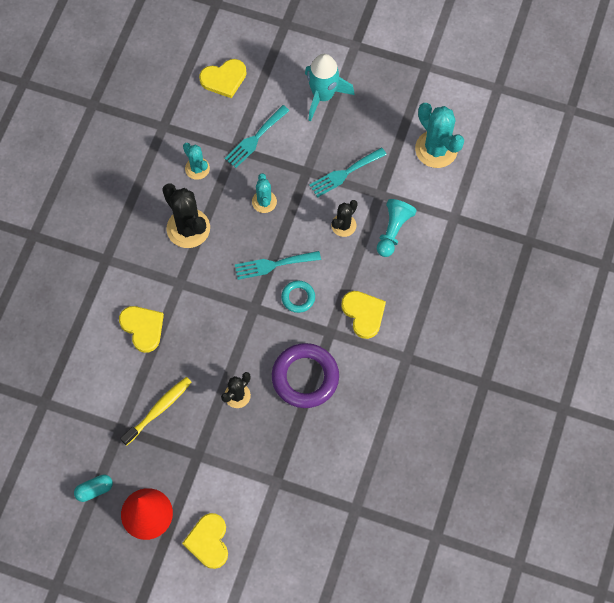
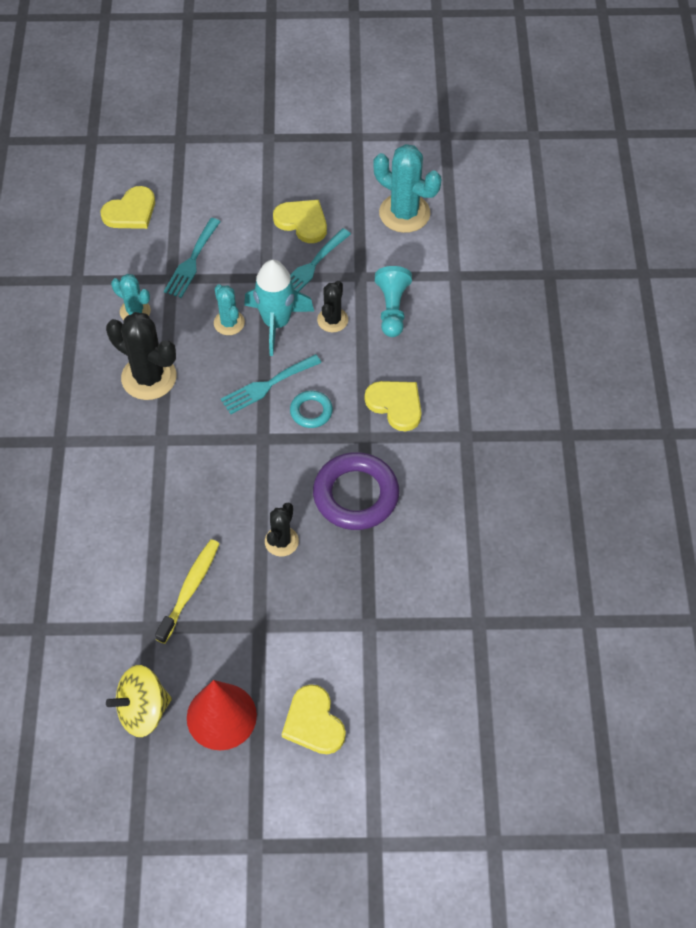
camera: 20 degrees left, 10 degrees down
turquoise capsule [74,475,113,502] -> yellow spinning top [106,665,172,737]
yellow heart [119,306,164,353] -> yellow heart moved to [273,200,327,243]
turquoise rocket [305,54,355,121] -> turquoise rocket moved to [244,260,314,356]

